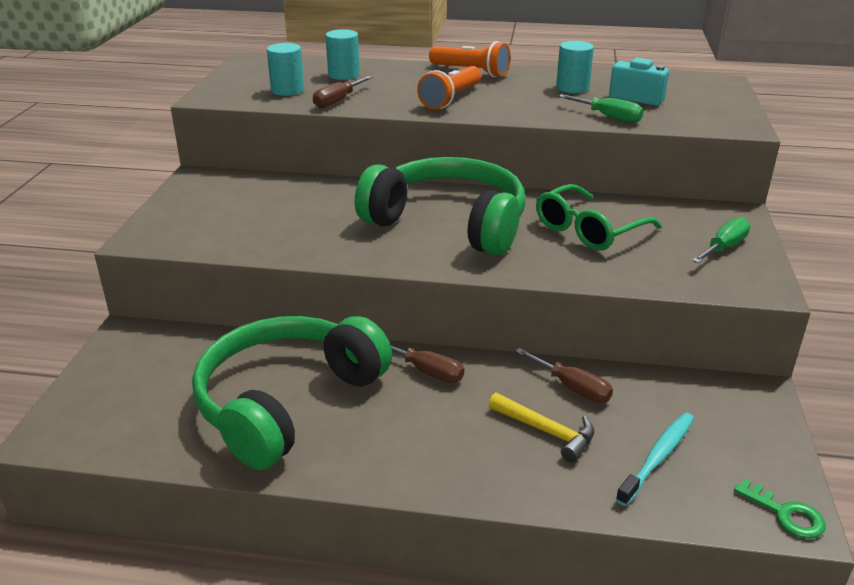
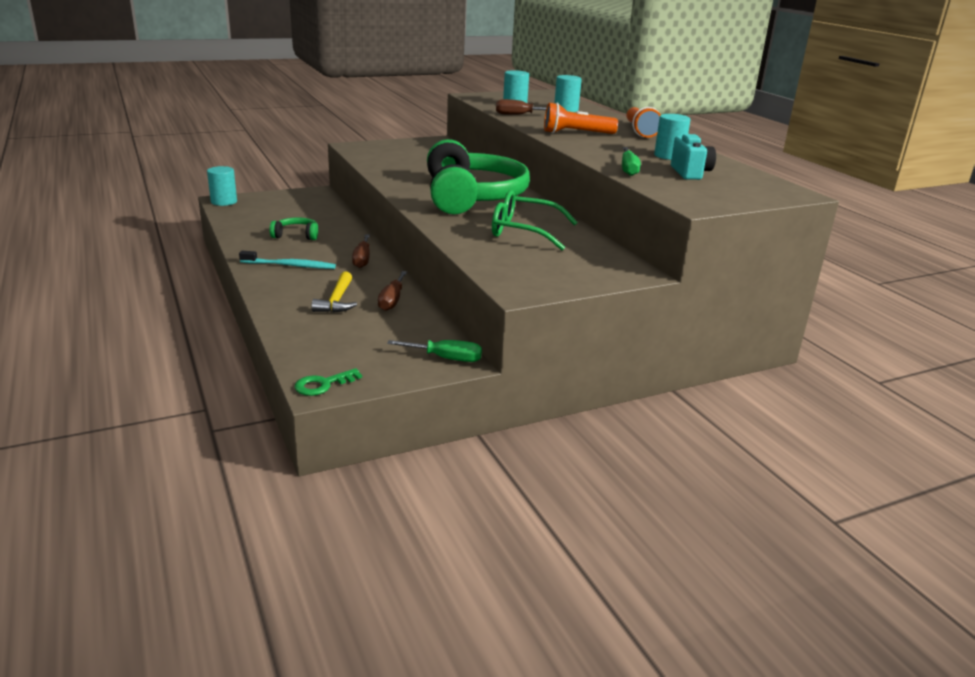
camera: 55 degrees right, 5 degrees down
green headphones [192,316,392,470] -> green headphones [269,217,318,240], size x0.40
turquoise toothbrush [616,413,694,506] -> turquoise toothbrush moved to [239,251,336,269]
green screwdriver [692,217,751,263] -> green screwdriver moved to [387,340,482,362]
green key [734,479,826,538] -> green key turned 45 degrees clockwise [294,368,362,396]
none -> turquoise cylinder [207,166,237,206]

